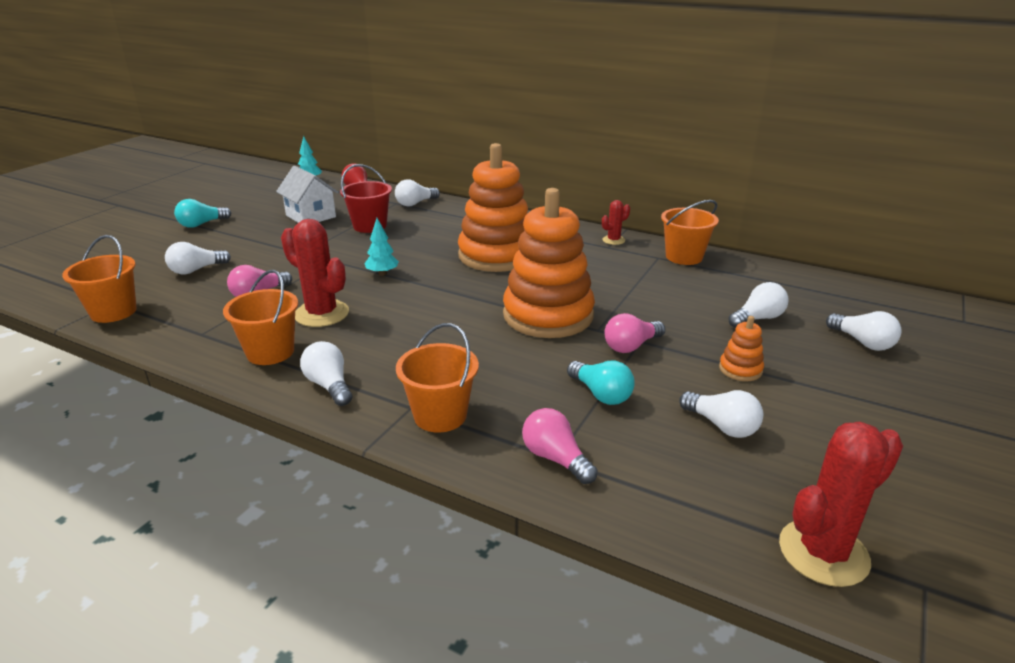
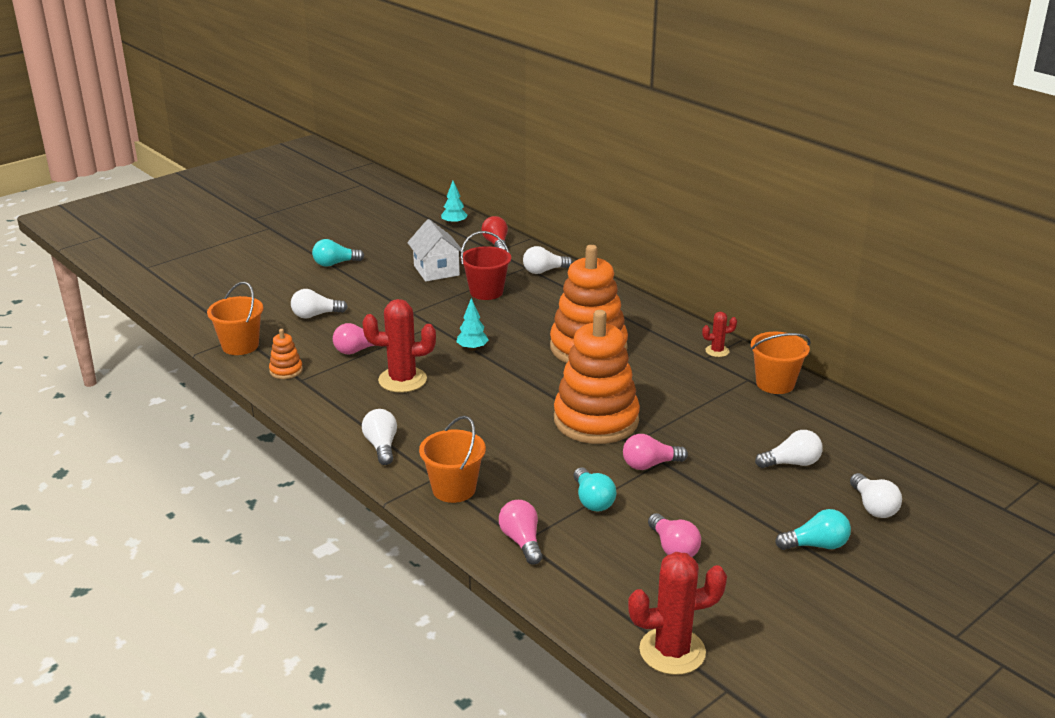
camera: 20 degrees right, 0 degrees up
orange bucket [223,270,298,365] -> none
red cactus [281,219,349,327] -> red cactus turned 60 degrees counterclockwise [363,299,436,393]
white light bulb [679,390,763,438] -> pink light bulb [648,513,701,557]
orange stacking toy [719,316,764,381] -> orange stacking toy moved to [269,329,303,379]
none -> turquoise light bulb [775,509,851,550]

